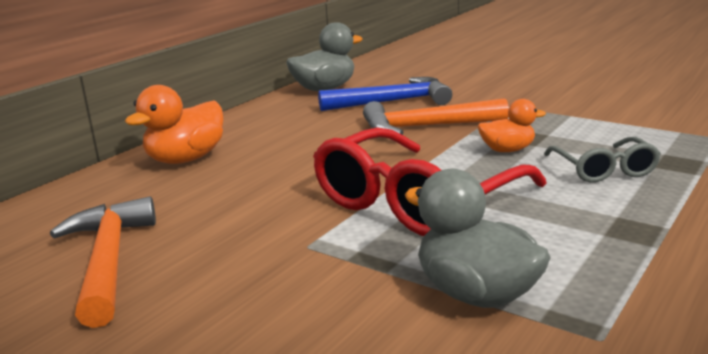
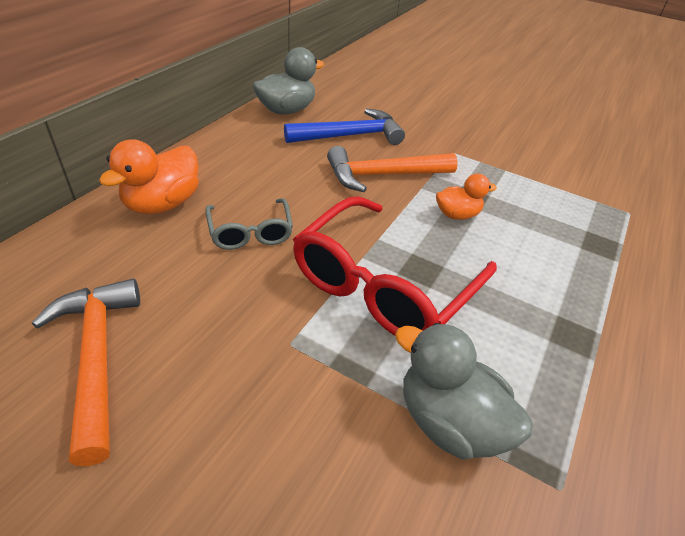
camera: 10 degrees left, 20 degrees up
grey glasses [544,137,661,182] -> grey glasses moved to [205,198,293,250]

